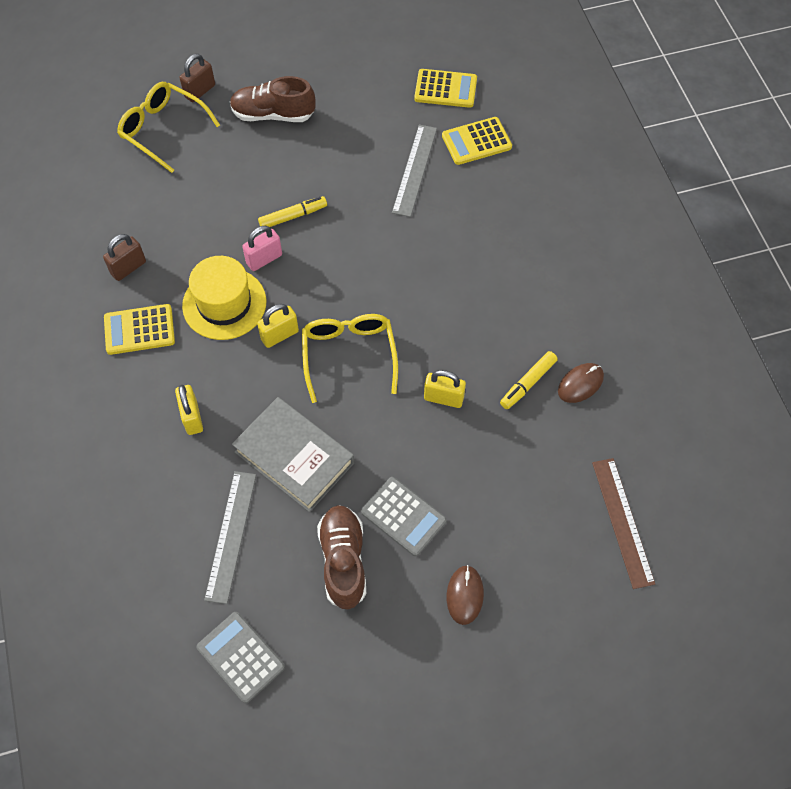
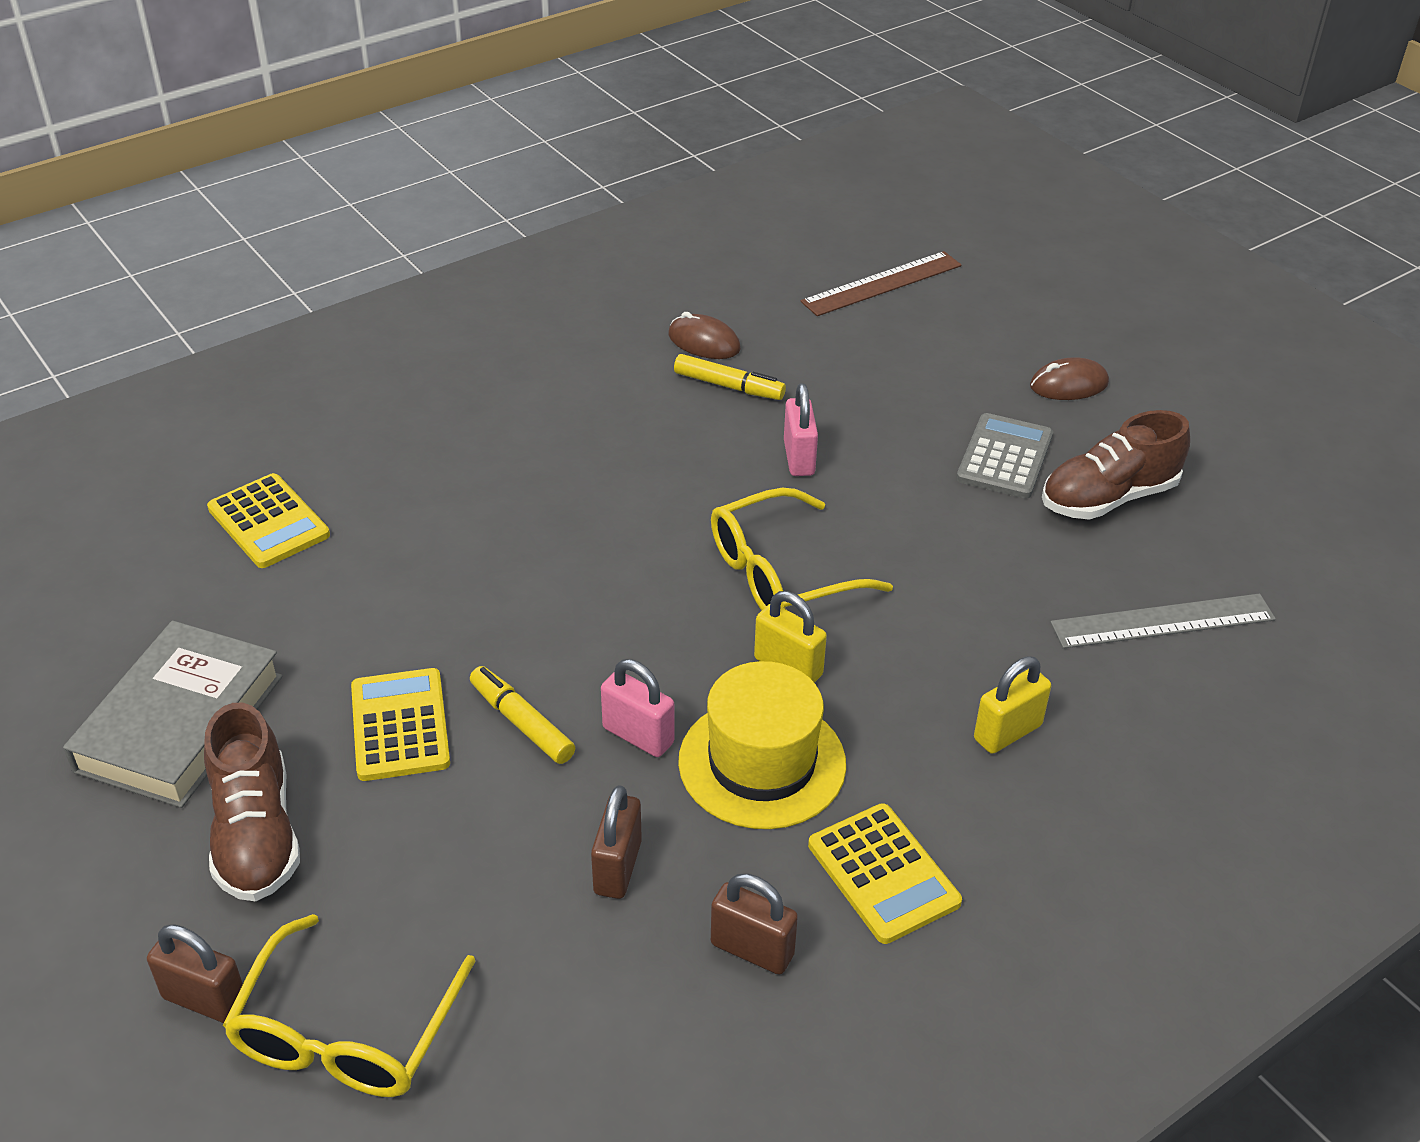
camera: 110 degrees left, 20 degrees down
grey calculator [196,612,285,703] -> none
grey book [232,397,354,512] -> grey book moved to [63,621,283,808]
grey ruler [392,124,437,217] -> none
yellow calculator [414,69,477,108] -> yellow calculator moved to [351,668,450,781]
yellow padlock [424,370,466,408] -> pink padlock [784,383,818,476]
none -> brown padlock [591,785,642,899]

